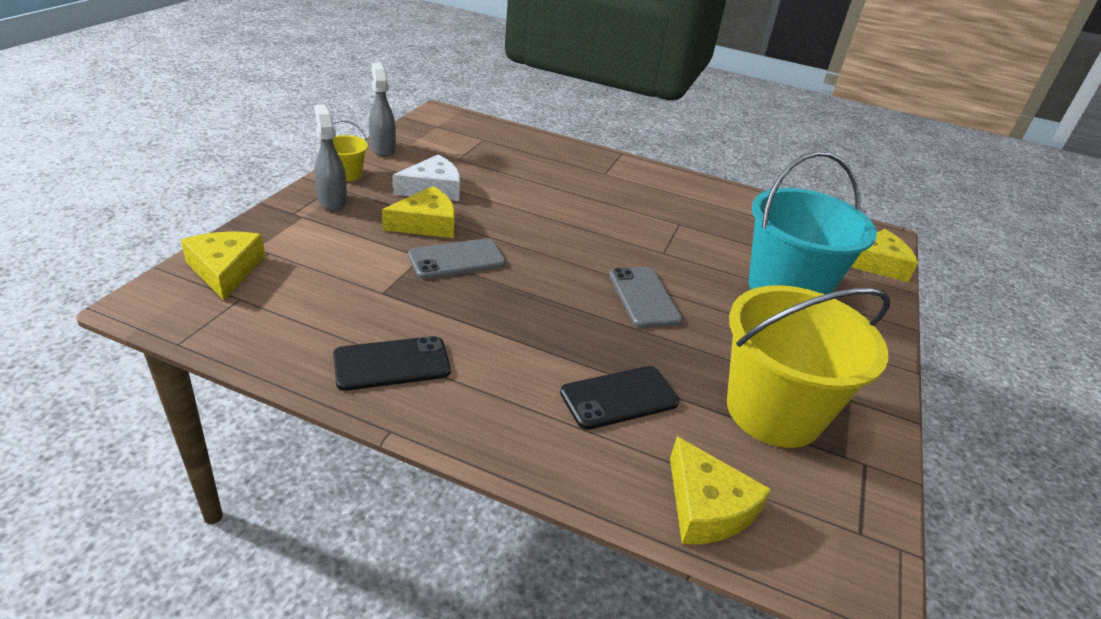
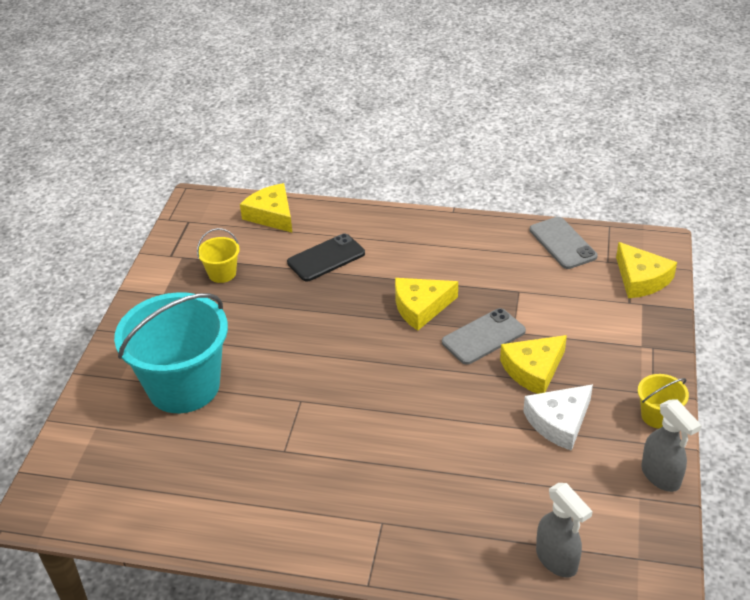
camera: 175 degrees right, 5 degrees up
grey spray bottle [314,105,347,211] -> grey spray bottle moved to [536,483,593,578]
black phone [333,336,451,391] -> none
grey phone [609,267,682,328] -> grey phone moved to [529,217,597,269]
yellow bucket [727,285,890,448] -> yellow bucket [197,228,240,283], size x0.43
yellow cheese [851,229,918,282] -> yellow cheese moved to [395,278,458,331]

